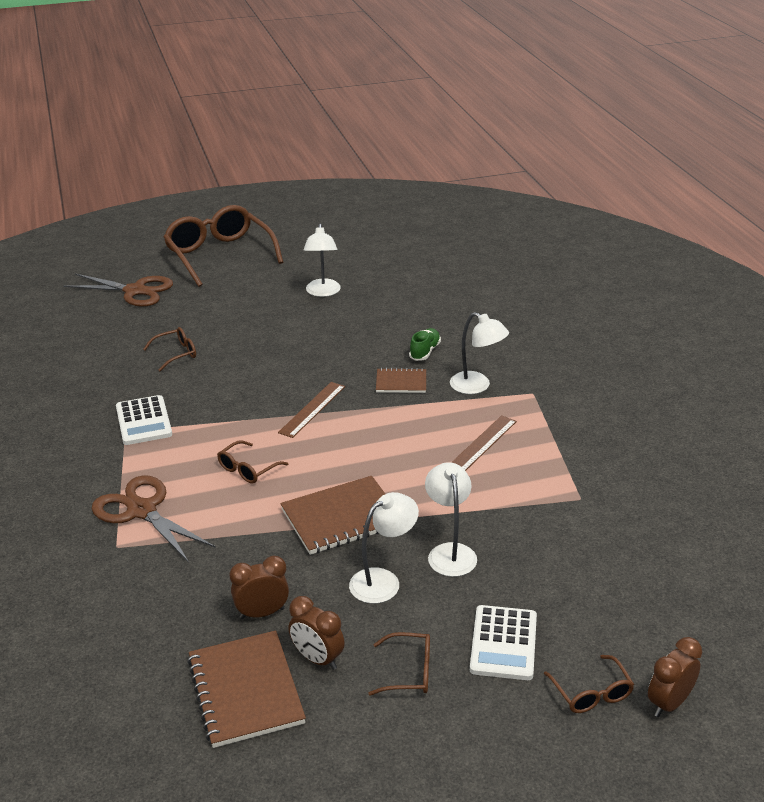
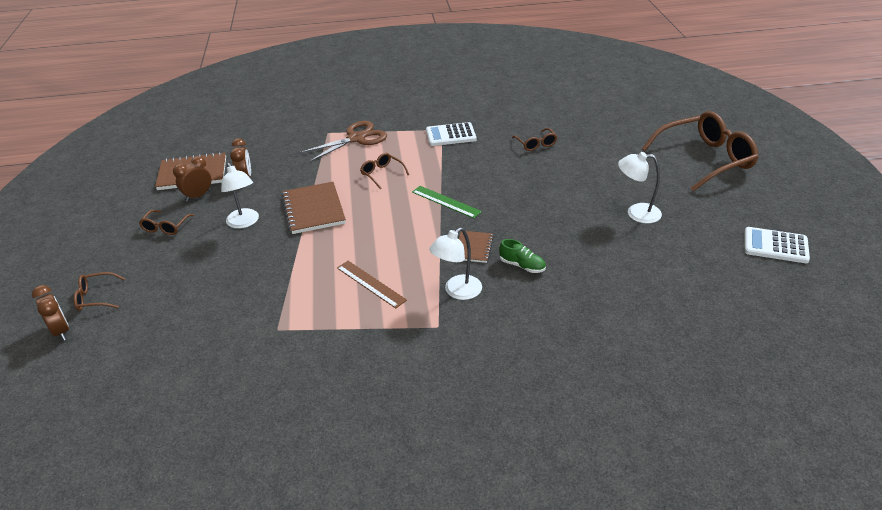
camera: 100 degrees right, 5 degrees up
brown scissors [63,274,173,307] -> none
brown ruler [278,382,345,438] -> green ruler [412,186,482,218]
white lamp [425,462,477,577] -> none
white calculator [470,605,537,680] -> white calculator moved to [745,227,810,263]

